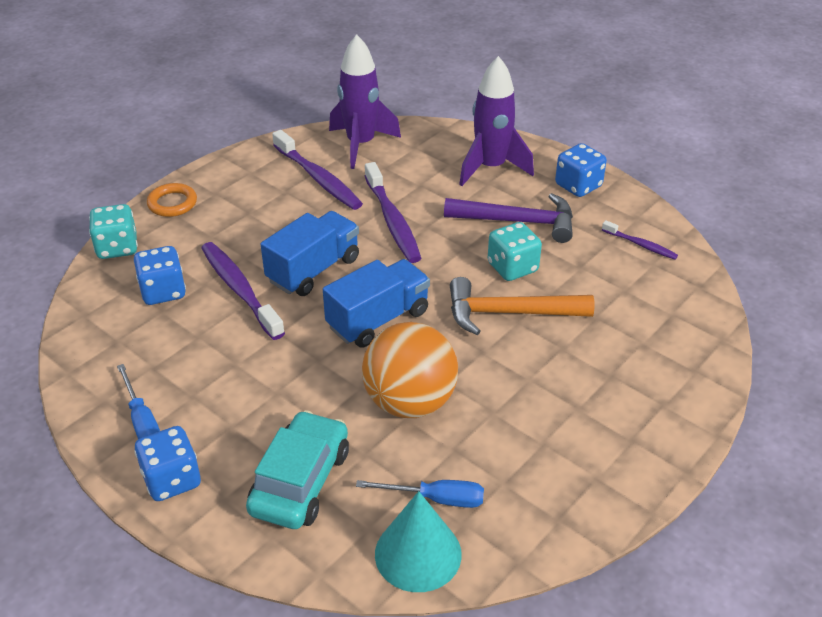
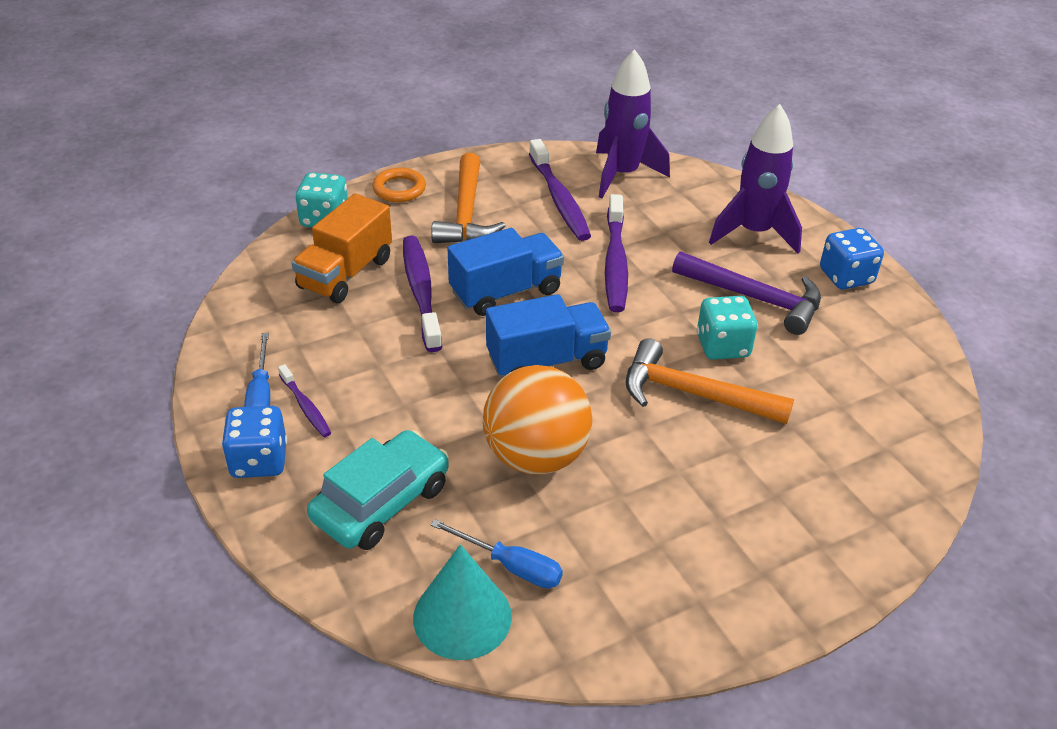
camera: 20 degrees right, 0 degrees up
blue dice [134,246,186,305] -> orange truck [291,193,392,303]
purple toothbrush [602,220,678,260] -> purple toothbrush moved to [278,364,331,437]
none -> orange hammer [431,153,505,243]

